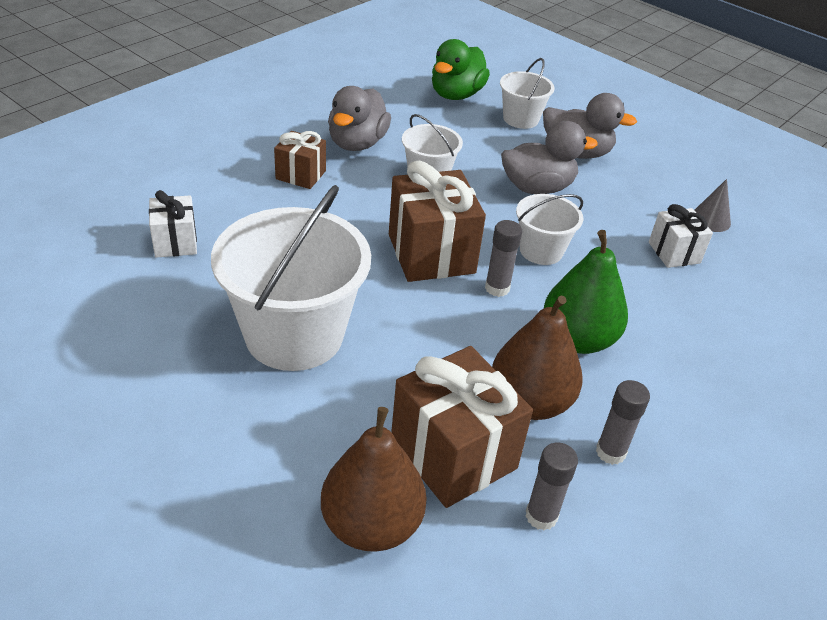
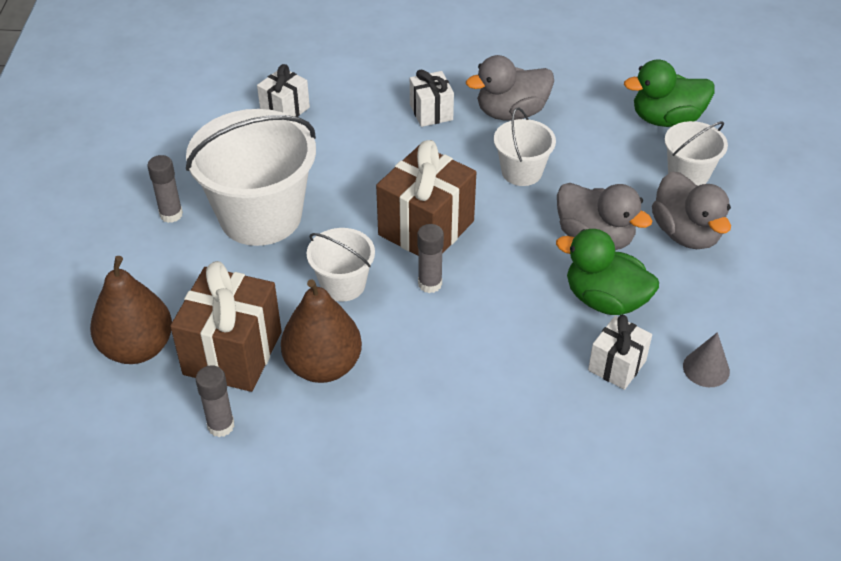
camera: 55 degrees right, 5 degrees up
brown gift [274,131,326,189] -> white gift [410,69,454,127]
white bucket [516,194,583,265] -> white bucket moved to [307,228,375,302]
green pear [544,230,628,354] -> none
grey glue stick [596,380,650,465] -> grey glue stick moved to [147,155,183,223]
none -> green duck [556,229,659,315]

